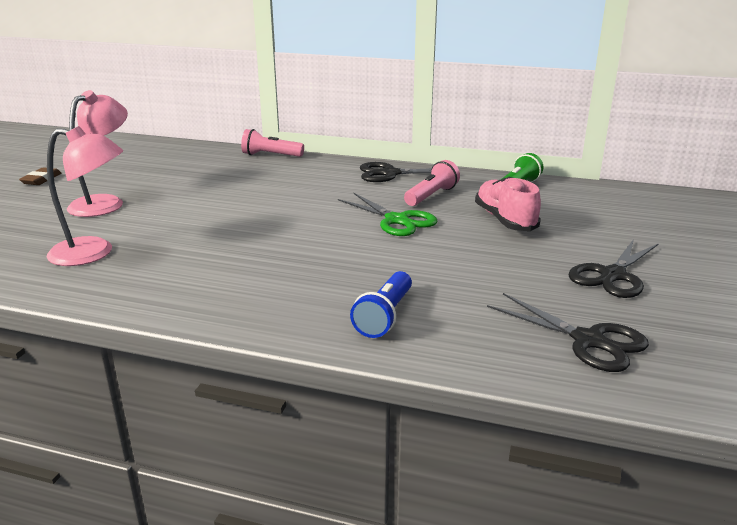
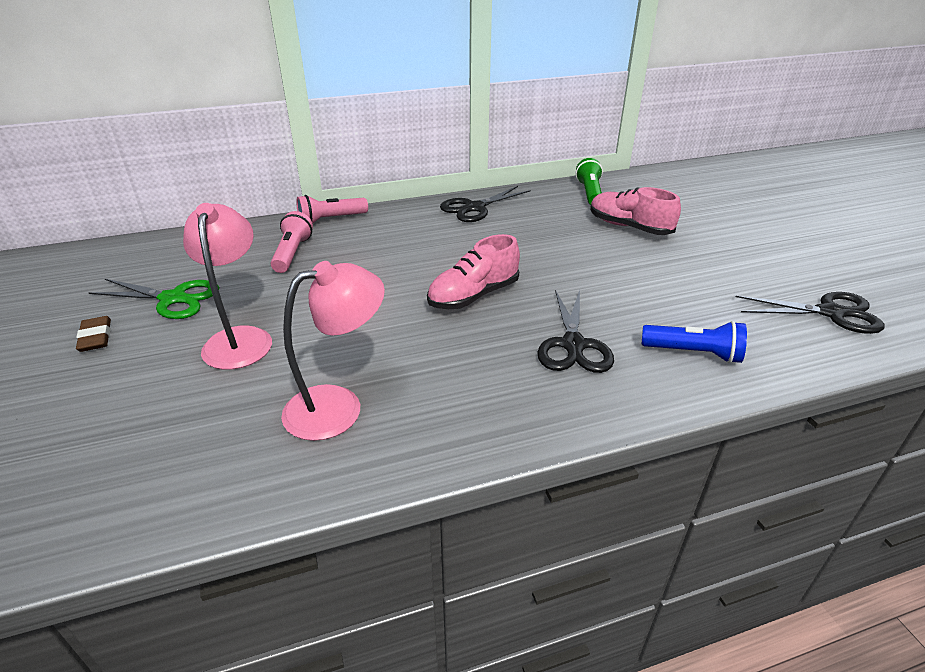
camera: 35 degrees left, 10 degrees up
green scissors [338,193,438,236] -> green scissors moved to [89,279,219,319]
blue flashlight [350,271,412,338] -> blue flashlight turned 60 degrees counterclockwise [642,321,747,363]
pink flashlight [404,160,460,206] -> pink flashlight moved to [270,211,313,273]
black scissors [569,239,659,298] -> black scissors moved to [537,290,614,373]
none -> pink shoe [427,234,520,309]

